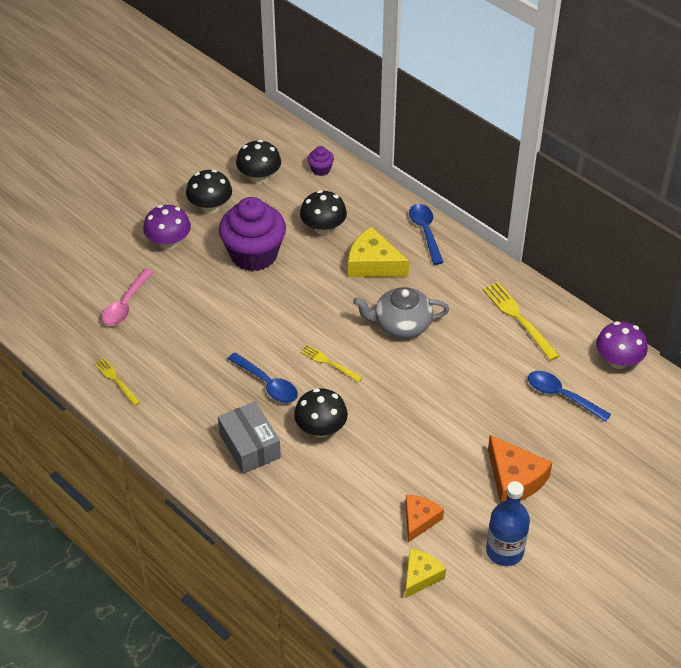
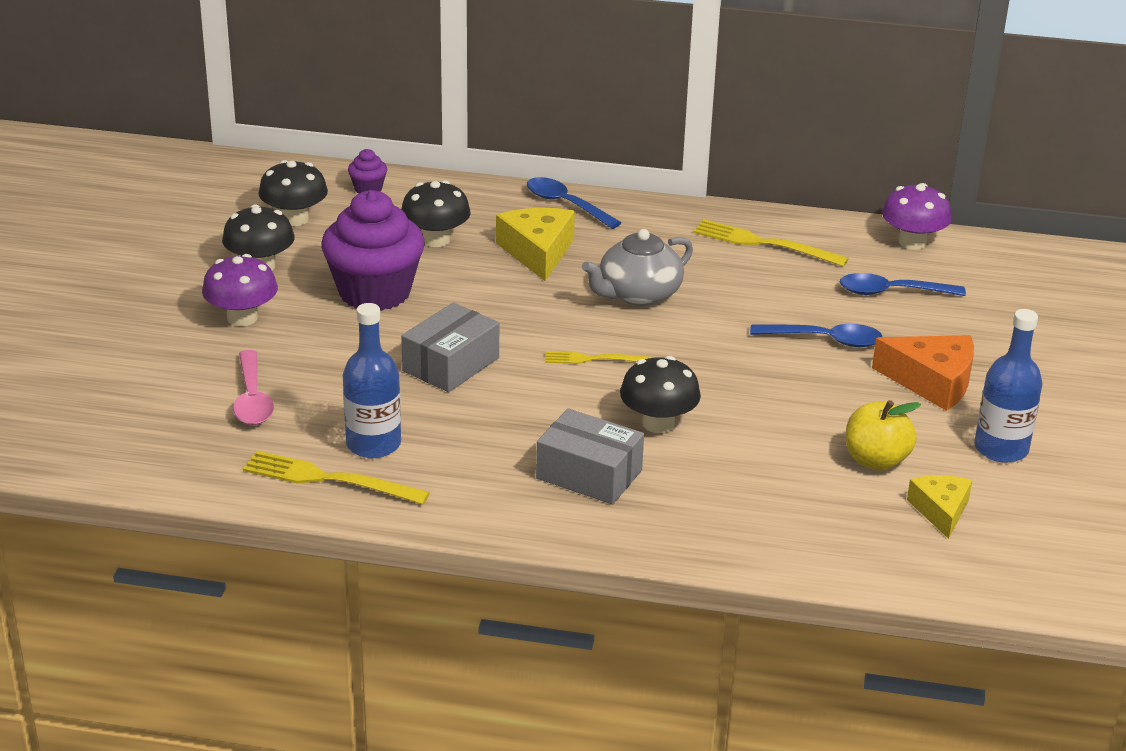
camera: 35 degrees left, 15 degrees down
yellow fork [94,358,140,406] -> yellow fork [243,451,430,504], size x1.63
blue spoon [228,352,298,403] -> blue spoon moved to [750,324,882,347]
yellow cheese [348,227,409,277] -> yellow cheese turned 90 degrees clockwise [496,208,575,281]
orange cheese [405,495,444,543] -> yellow apple [846,400,921,471]
none -> blue bottle [343,303,401,458]
none -> grey box [401,302,499,392]

